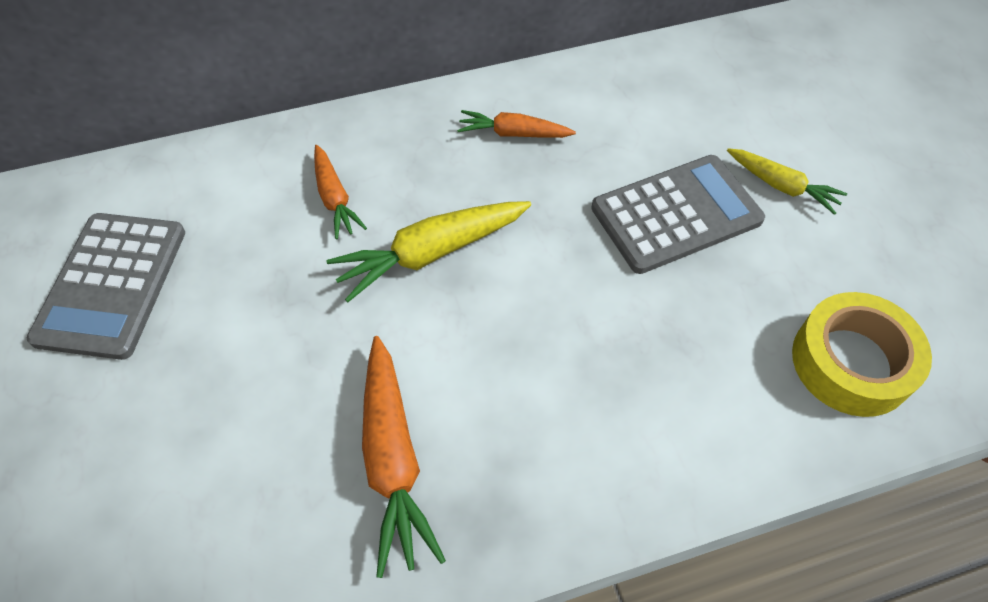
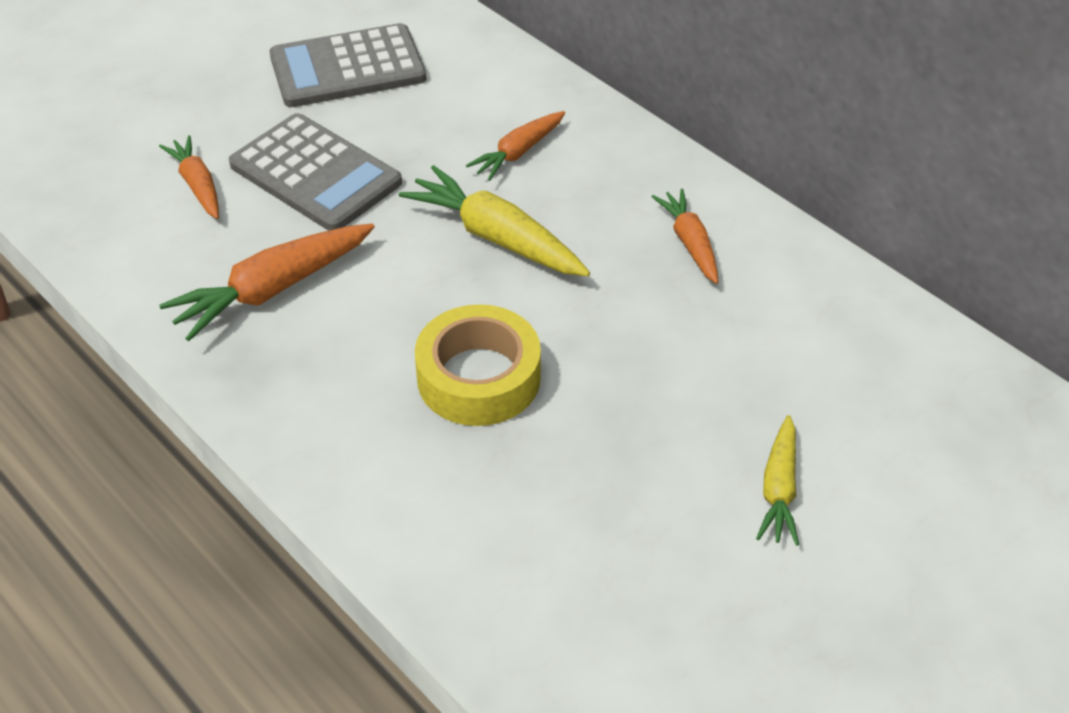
camera: 65 degrees right, 10 degrees down
grey calculator [591,155,765,274] -> grey calculator moved to [229,113,402,231]
yellow tape [792,292,932,417] -> yellow tape moved to [415,304,541,426]
none -> orange carrot [159,135,219,219]

